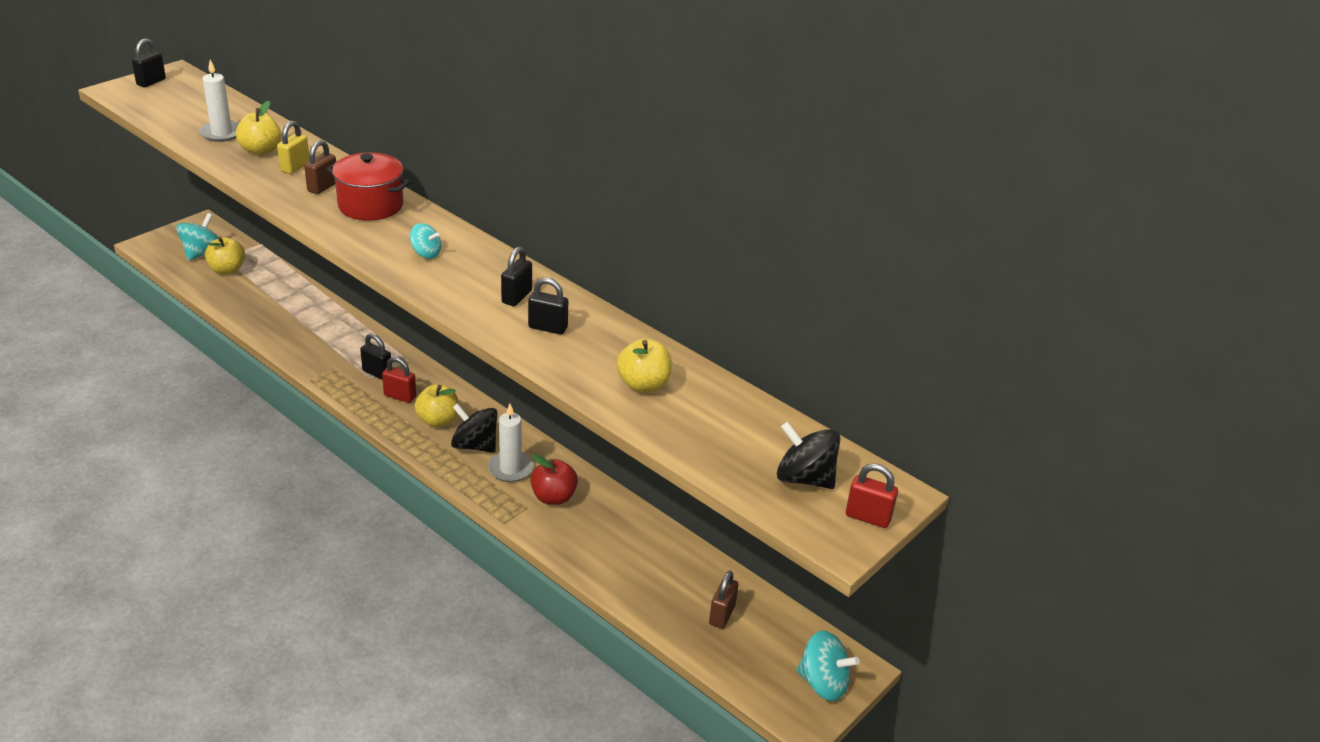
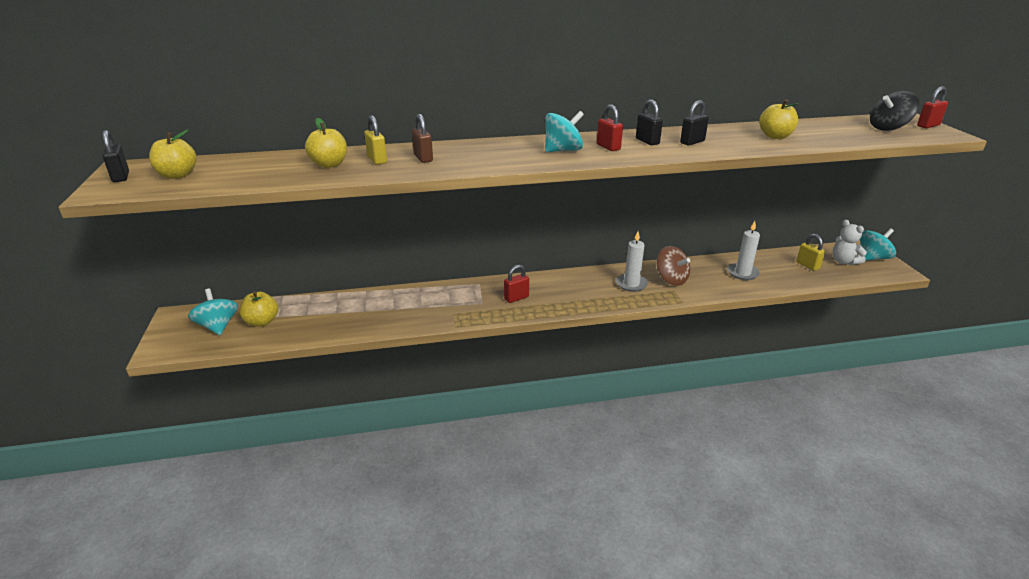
camera: 50 degrees left, 5 degrees down
white candle [199,60,239,142] -> white candle moved to [728,221,760,280]
red pot [326,152,411,221] -> none
black padlock [360,333,391,380] -> none
turquoise spinning top [410,223,441,259] -> turquoise spinning top [545,111,584,152], size x1.65
yellow apple [414,384,459,427] -> yellow apple moved to [149,129,197,179]
black spinning top [451,403,498,453] -> none
red apple [530,454,578,505] -> brown spinning top [657,246,690,286]
brown padlock [709,571,738,629] -> yellow padlock [797,234,825,271]
none -> red padlock [597,105,623,151]
none -> white teddy bear [832,220,867,265]

